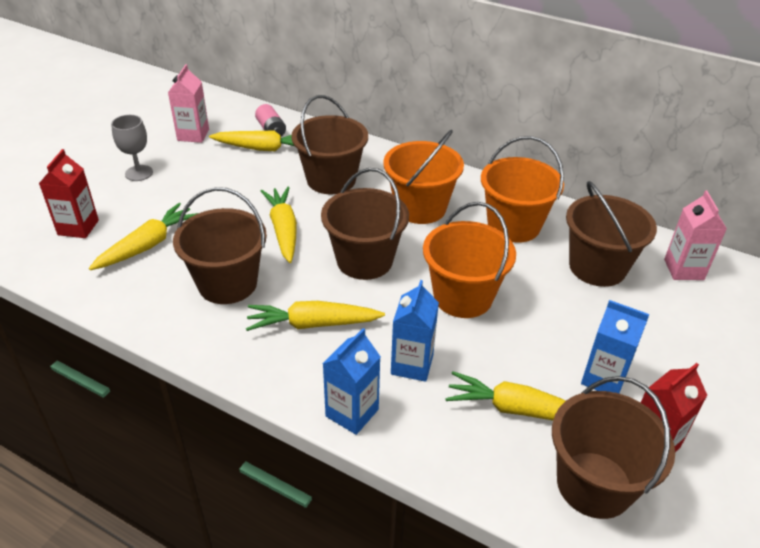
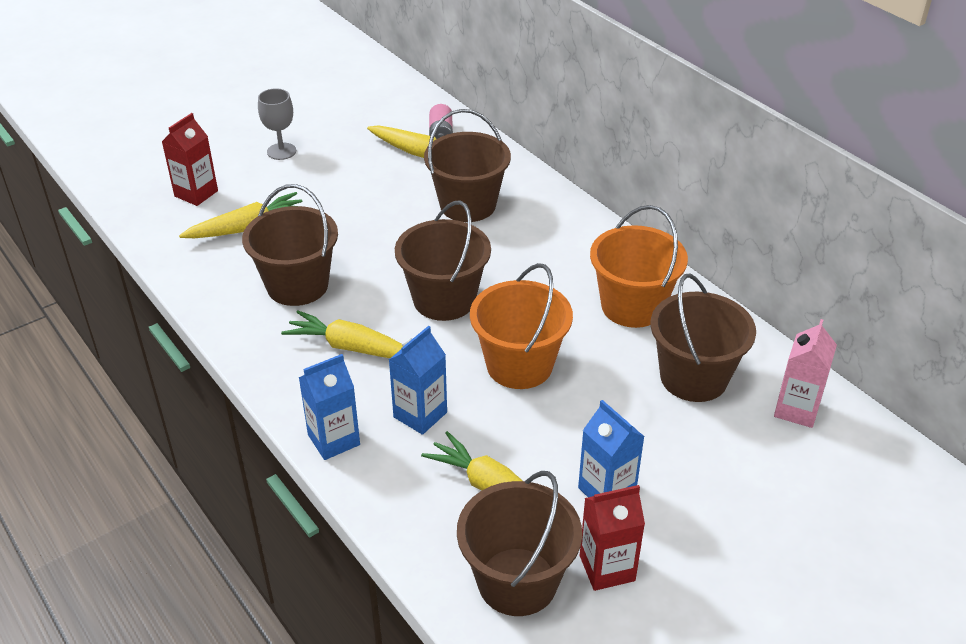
camera: 25 degrees right, 0 degrees up
pink carton [168,64,209,143] -> none
yellow carrot [261,187,297,263] -> none
orange bucket [383,130,464,224] -> none

